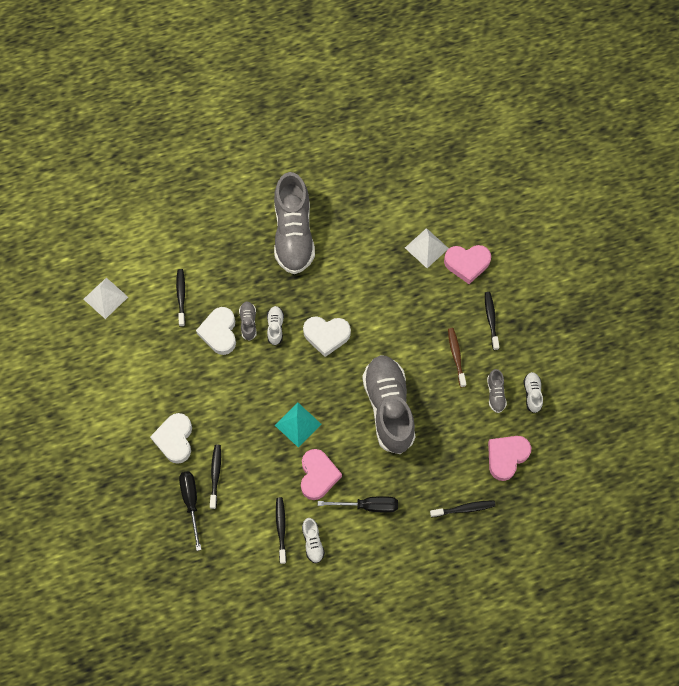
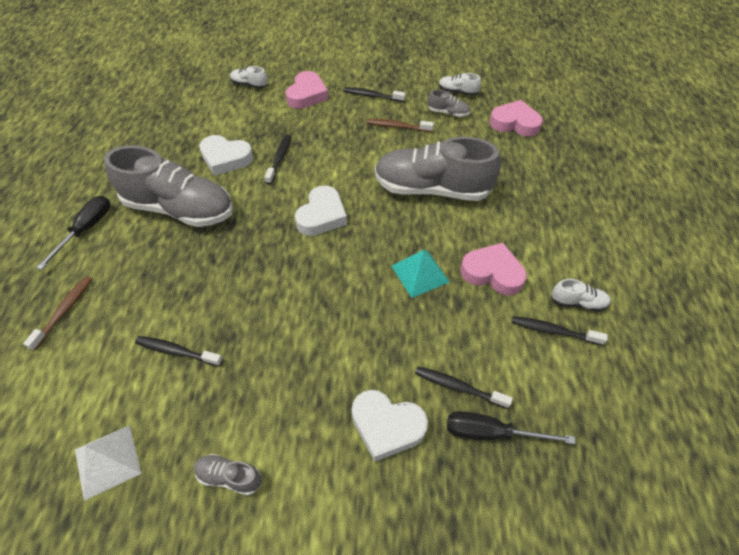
camera: 70 degrees left, 15 degrees down
white heart [196,307,236,355] -> white heart moved to [199,135,253,176]
grey shoe [239,301,257,341] -> grey shoe moved to [194,454,262,496]
white shoe [267,306,284,345] -> white shoe moved to [230,66,268,89]
black screwdriver [318,496,398,513] -> black screwdriver moved to [36,195,110,270]
white pyramid [405,228,449,268] -> none
black toothbrush [430,500,496,518] -> black toothbrush moved to [265,134,291,184]
pink heart [488,436,531,481] -> pink heart turned 135 degrees clockwise [490,100,543,137]
none -> brown toothbrush [23,276,92,351]

